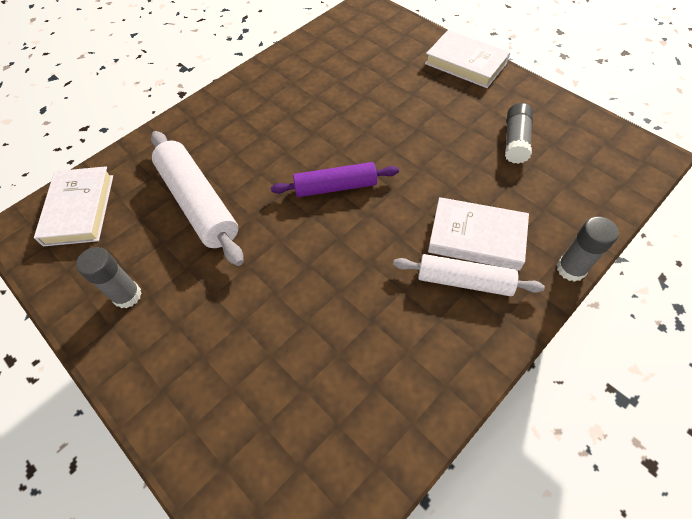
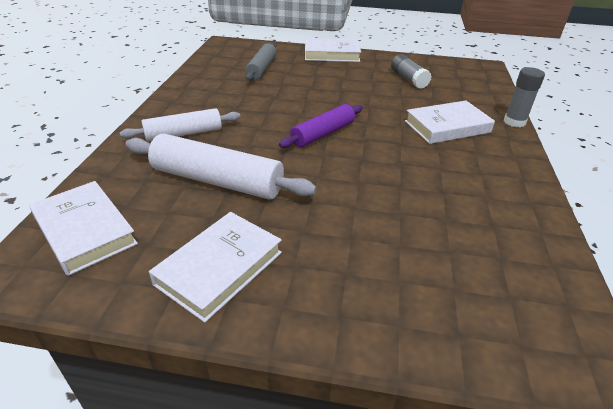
camera: 40 degrees left, 20 degrees down
grey glue stick [76,247,142,308] -> white book [149,212,282,323]
white rolling pin [393,254,545,296] -> white rolling pin moved to [120,108,240,141]
none -> grey rolling pin [245,43,276,81]

